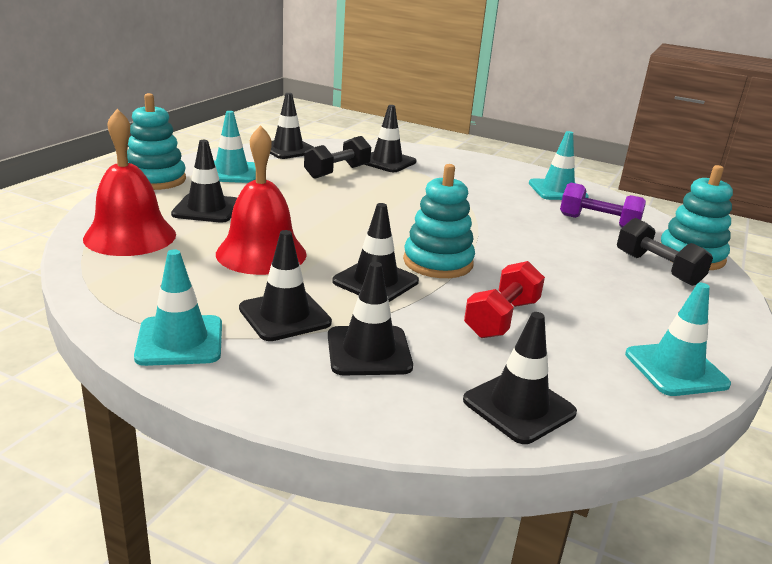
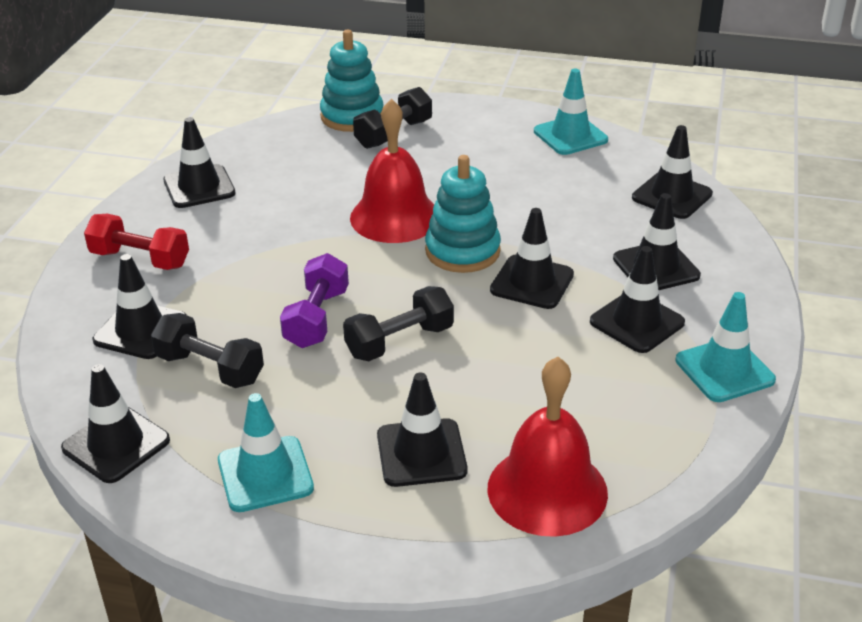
camera: 100 degrees left, 10 degrees up
turquoise stacking toy [127,93,186,190] -> none
red bell [216,125,307,275] -> red bell moved to [350,99,434,243]
red dumbbell [464,261,545,338] -> red dumbbell moved to [84,214,189,270]
turquoise traffic cone [529,131,589,200] -> black traffic cone [164,117,236,208]
purple dumbbell [560,183,646,228] -> purple dumbbell moved to [280,253,349,348]
none -> black dumbbell [343,286,454,361]

